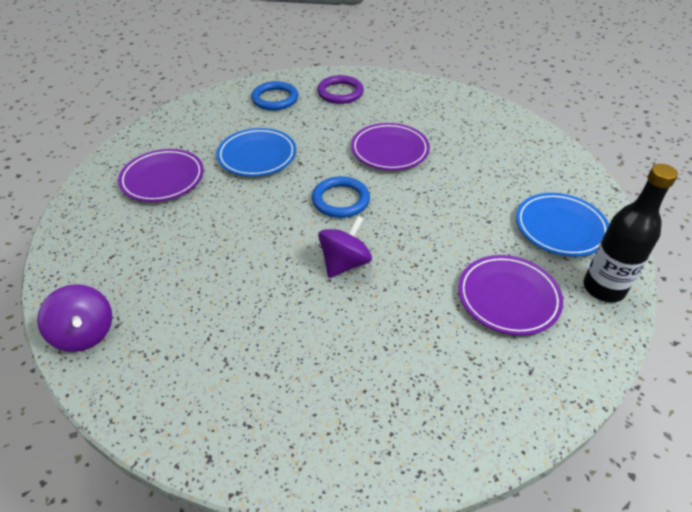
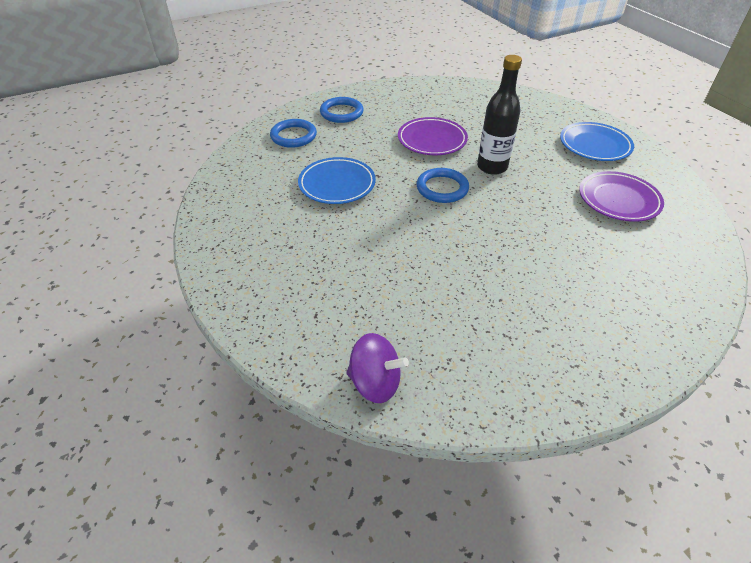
camera: 35 degrees left, 0 degrees up
purple plate [118,149,204,202] -> none
purple ring [317,75,364,104] -> blue ring [320,97,363,123]
purple spinning top [318,216,372,278] -> none
black bottle [583,164,678,302] -> black bottle moved to [477,55,522,175]

